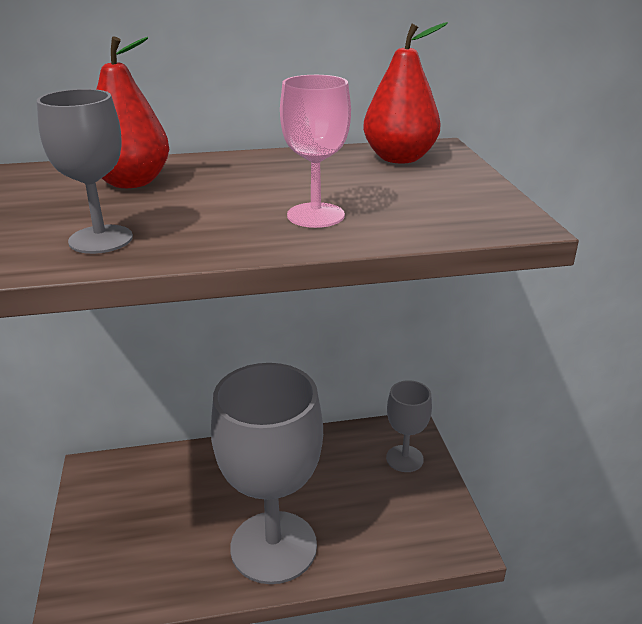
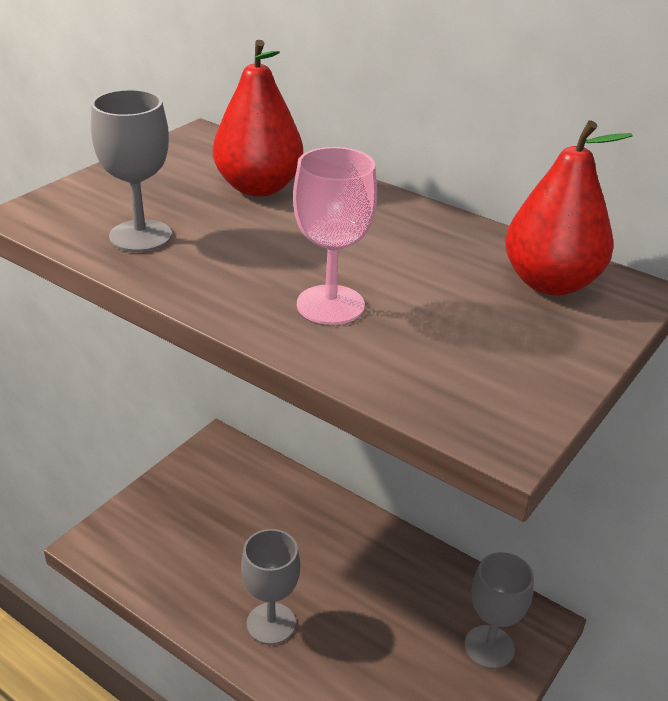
camera: 45 degrees right, 5 degrees up
grey goblet [211,363,323,584] -> grey goblet [241,529,300,645], size x0.50

